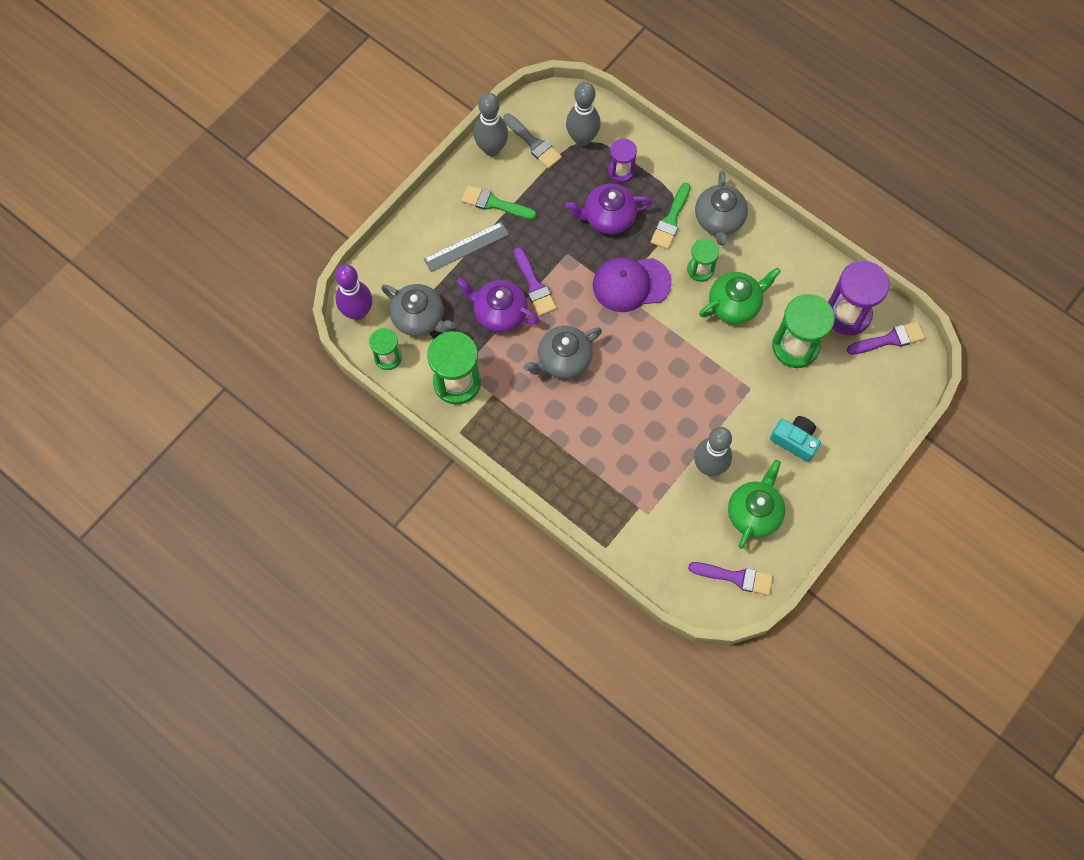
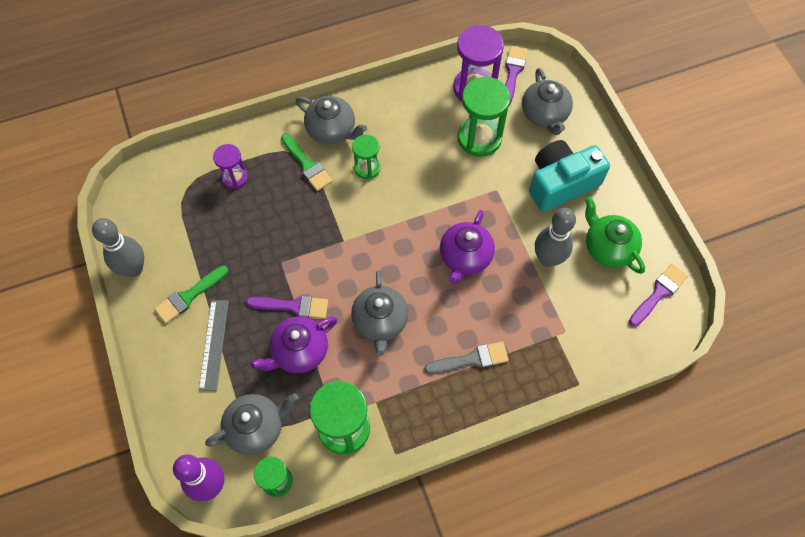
camera: 60 degrees left, 5 degrees down
grey brush [503,113,562,169] -> grey brush moved to [424,342,509,374]
purple teapot [565,184,652,234] -> purple teapot moved to [440,210,495,284]
grey bowling pin [566,82,601,146] -> none
purple cap [593,257,672,312] -> none
green teapot [699,268,781,324] -> none
turquoise camera [770,416,821,462] -> turquoise camera [529,140,610,212], size x1.67
none -> grey teapot [522,68,573,135]

